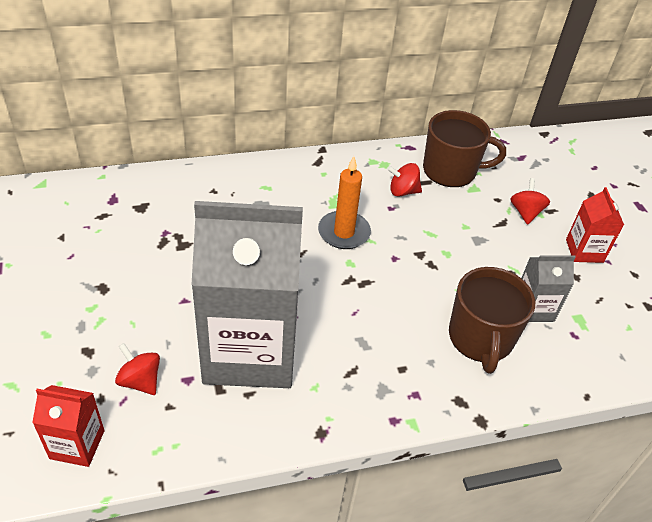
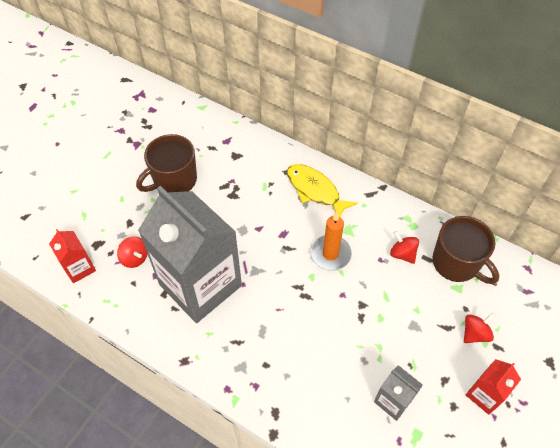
camera: 50 degrees right, 10 degrees up
red spinning top [115,343,160,395] -> red spinning top turned 135 degrees clockwise [117,236,148,268]
brown mug [449,267,535,374] -> brown mug moved to [136,134,197,192]
none -> yellow fish [287,164,358,217]

